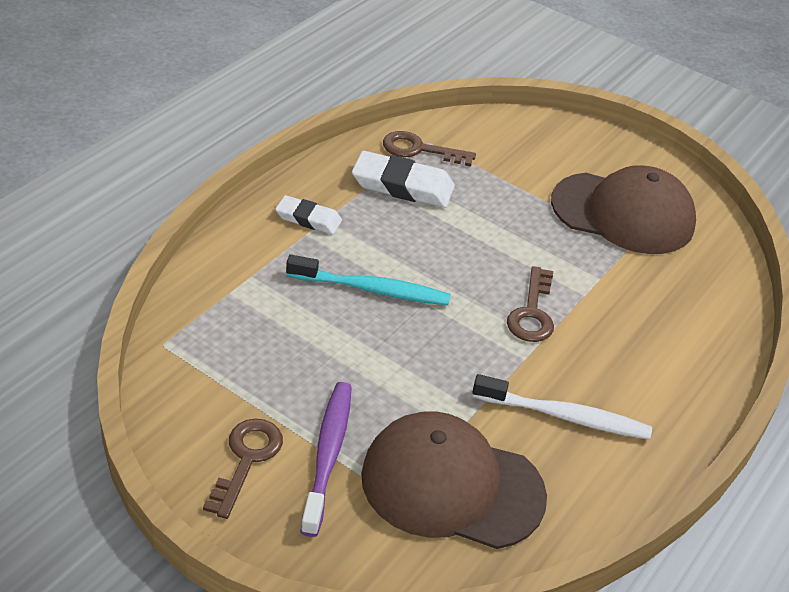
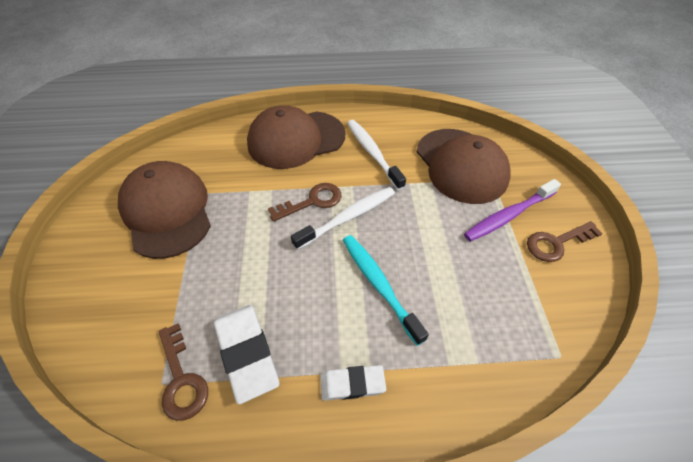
camera: 125 degrees left, 10 degrees up
white eraser [275,195,342,234] -> white eraser turned 75 degrees counterclockwise [320,365,386,401]
none -> brown cap [247,105,345,169]
none -> white toothbrush [291,187,395,250]

